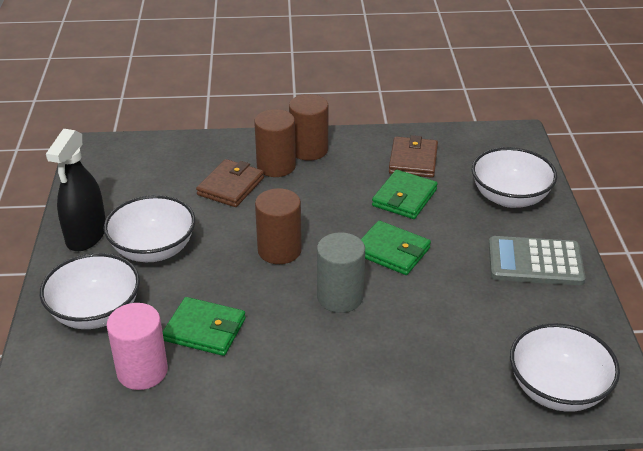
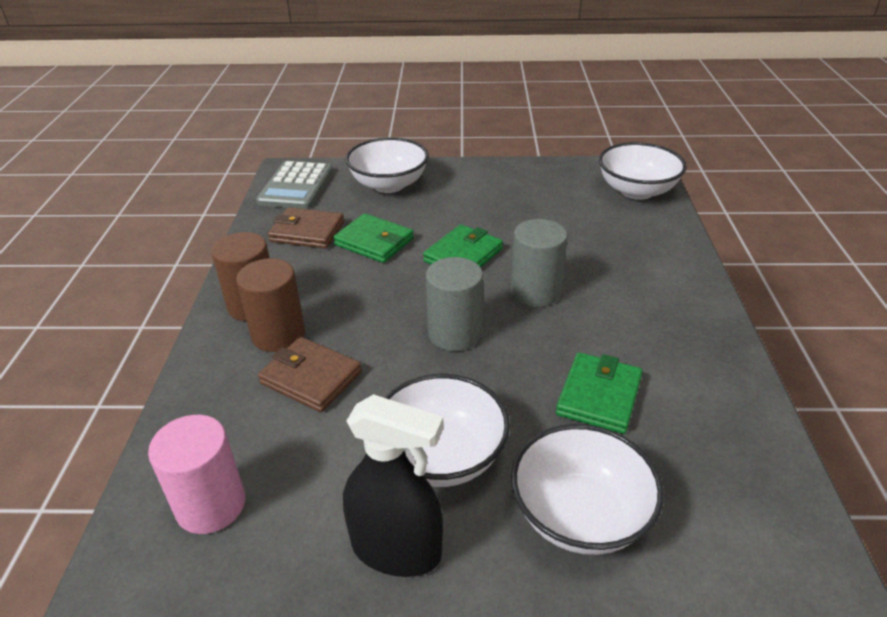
camera: 85 degrees left, 0 degrees up
pink cylinder [106,303,168,390] -> pink cylinder moved to [148,415,245,534]
brown cylinder [255,188,302,264] -> grey cylinder [426,257,483,351]
grey calculator [489,236,586,285] -> grey calculator moved to [256,161,333,209]

